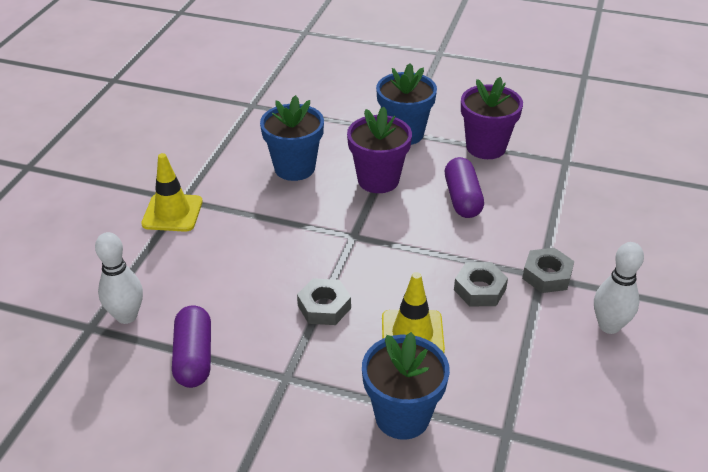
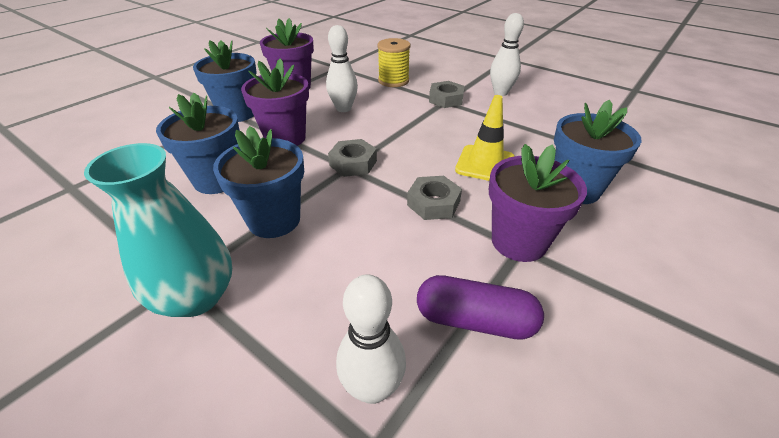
camera: 70 degrees left, 0 degrees up
yellow traffic cone [141,153,203,232] -> turquoise vase [84,143,232,317]
purple capsule [445,157,484,218] -> white bowling pin [326,25,358,112]
grey nut [454,262,508,306] -> grey nut moved to [328,139,377,177]
none -> blue flower pot [213,126,304,238]
none -> yellow spool [378,38,410,87]
none -> purple flower pot [489,144,587,262]

